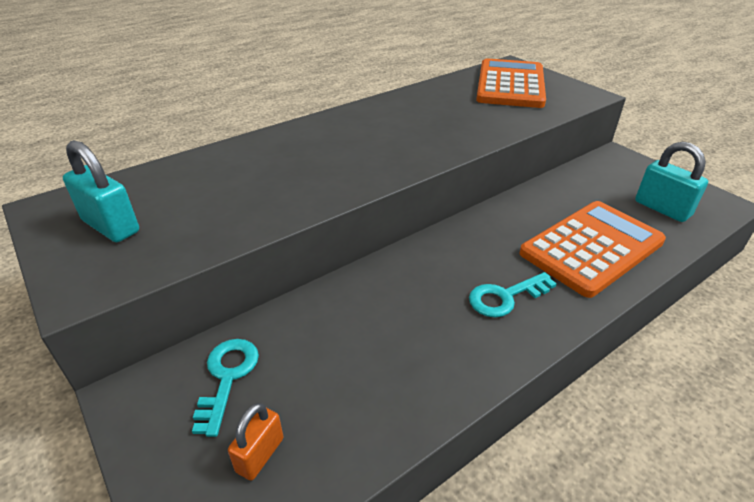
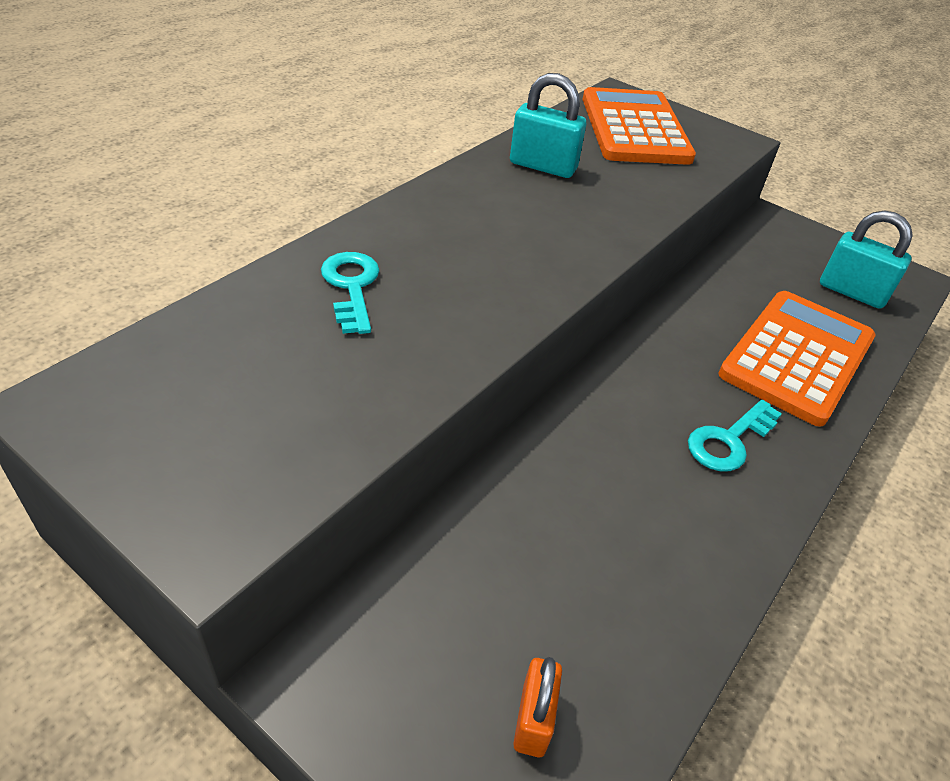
camera: 20 degrees left, 5 degrees up
turquoise padlock [63,140,139,242] -> turquoise padlock moved to [510,73,586,178]
turquoise key [192,339,259,437] -> turquoise key moved to [321,252,380,334]

